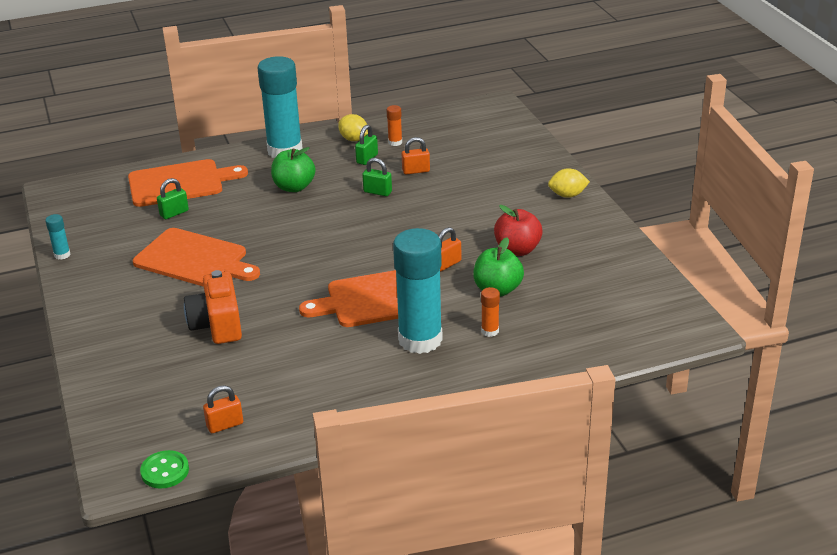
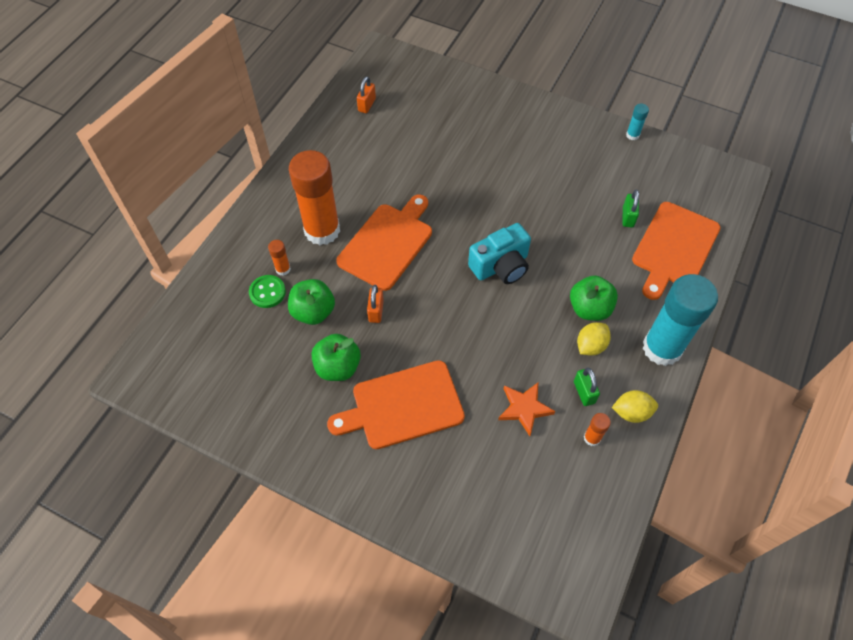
camera: 135 degrees right, 25 degrees up
orange cutting board [133,228,260,287] -> orange cutting board moved to [327,360,465,449]
green button [140,450,189,488] -> green button moved to [249,275,286,308]
orange camera [184,270,242,344] -> none
green padlock [362,158,392,196] -> none
turquoise glue stick [393,228,443,354] -> orange glue stick [289,150,340,245]
orange padlock [402,137,430,175] -> orange star [498,382,555,436]
red apple [494,205,543,256] -> green apple [311,334,361,381]
yellow lemon [548,168,590,198] -> yellow lemon moved to [577,322,611,356]
none -> turquoise camera [468,223,531,284]

